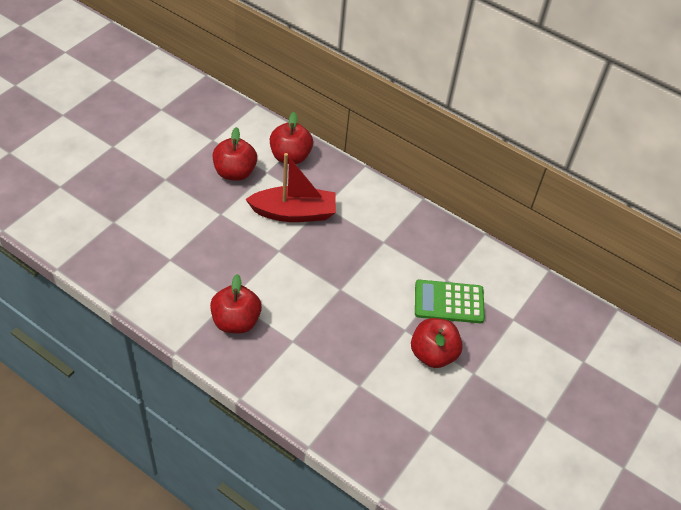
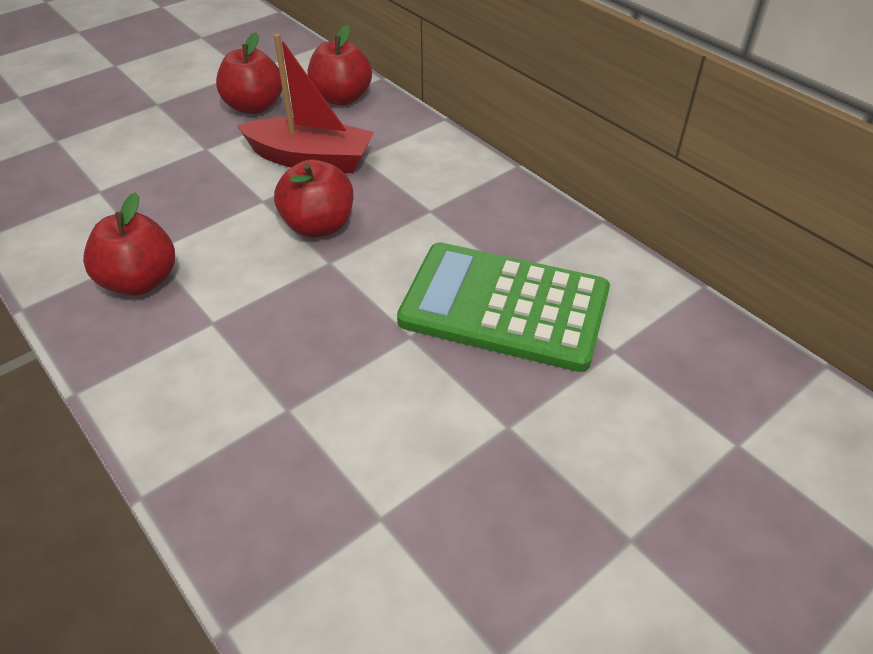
camera: 20 degrees right, 5 degrees down
red apple [411,318,463,368] -> red apple moved to [274,160,353,238]
green calculator [415,280,485,323] -> green calculator [397,242,610,372], size x1.56

